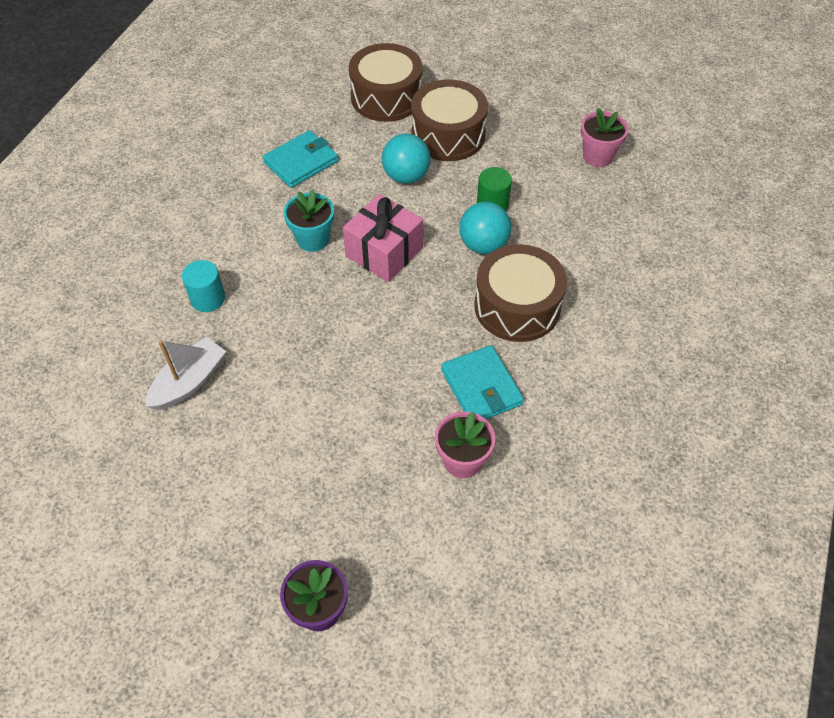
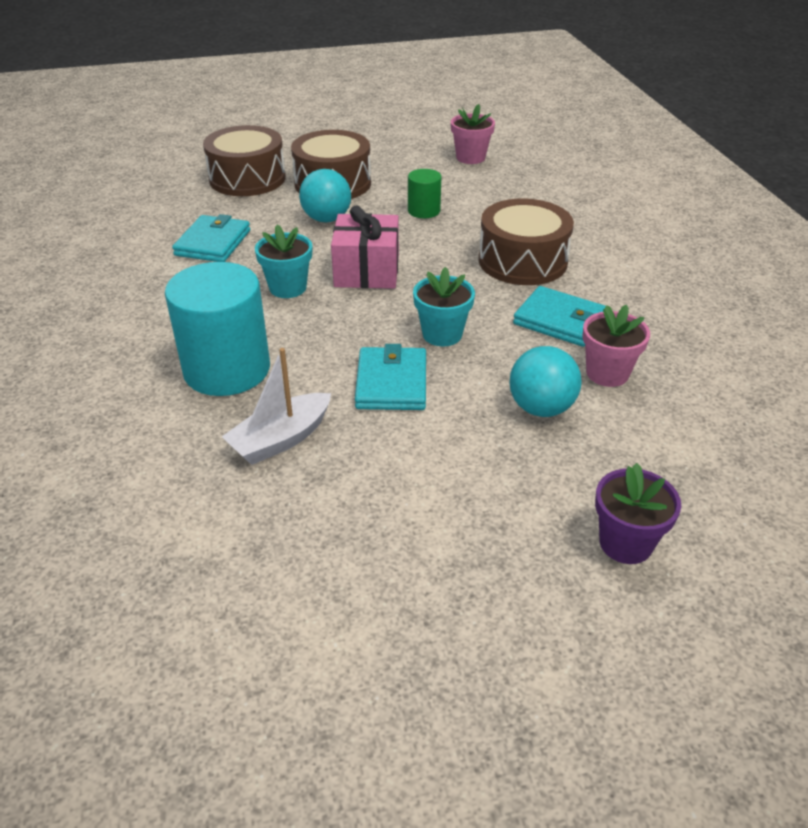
camera: 35 degrees left, 15 degrees down
white boat [146,337,226,410] -> white boat turned 135 degrees counterclockwise [222,348,331,465]
turquoise cylinder [182,260,225,312] -> turquoise cylinder [165,262,270,396], size x2.02
turquoise ball [459,202,511,254] -> turquoise ball moved to [510,346,582,417]
none -> turquoise wallet [355,344,426,410]
none -> turquoise flower pot [413,267,475,346]

